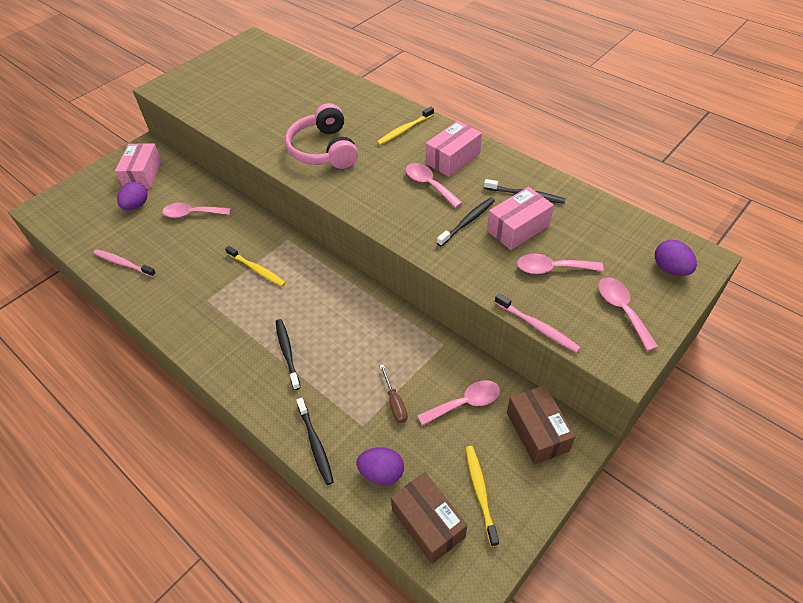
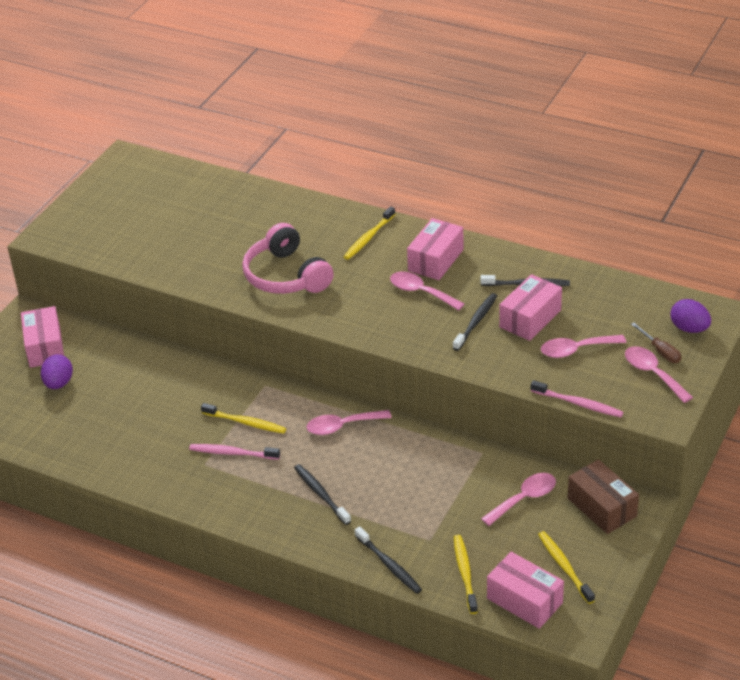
camera: 15 degrees left, 10 degrees down
pink toothbrush [93,249,156,277] -> pink toothbrush moved to [189,444,280,460]
pink spoon [162,203,231,218] -> pink spoon moved to [307,410,392,435]
purple egg [357,447,404,485] -> yellow toothbrush [454,535,478,614]
brown screwdriver [380,365,408,423] -> brown screwdriver moved to [631,323,681,363]
brown box [391,472,467,564] -> pink box [487,552,564,629]

